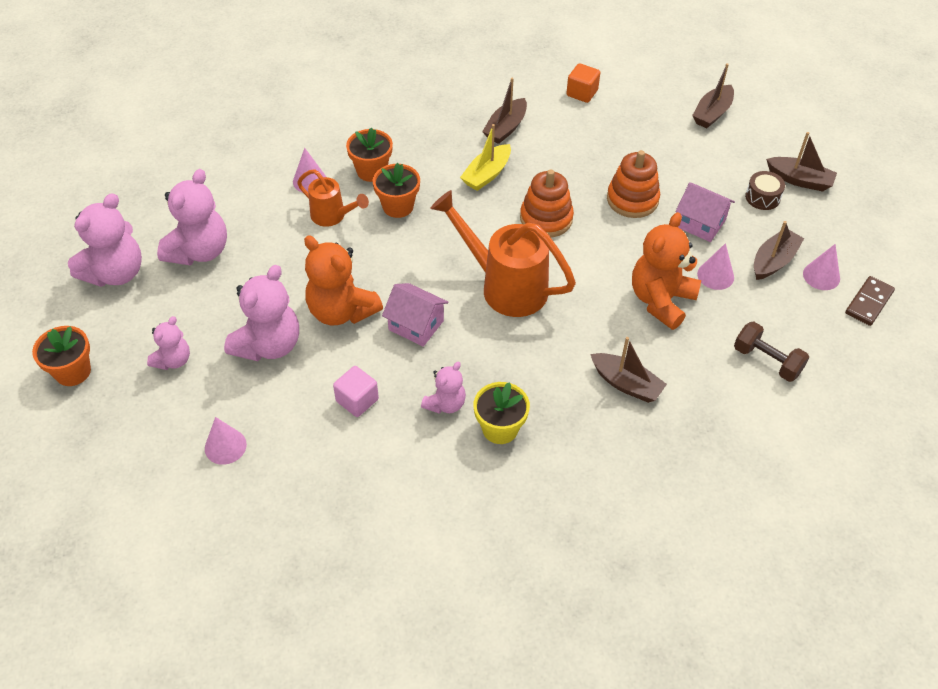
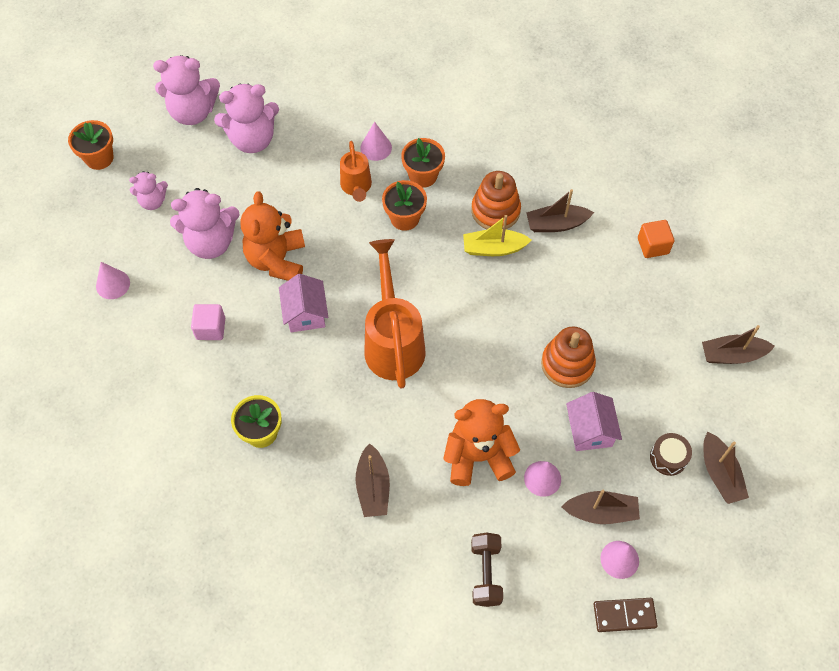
camera: 50 degrees right, 10 degrees up
pink teddy bear [421,362,466,414] -> none
orange stacking toy [520,169,574,237] -> orange stacking toy moved to [471,171,521,229]

